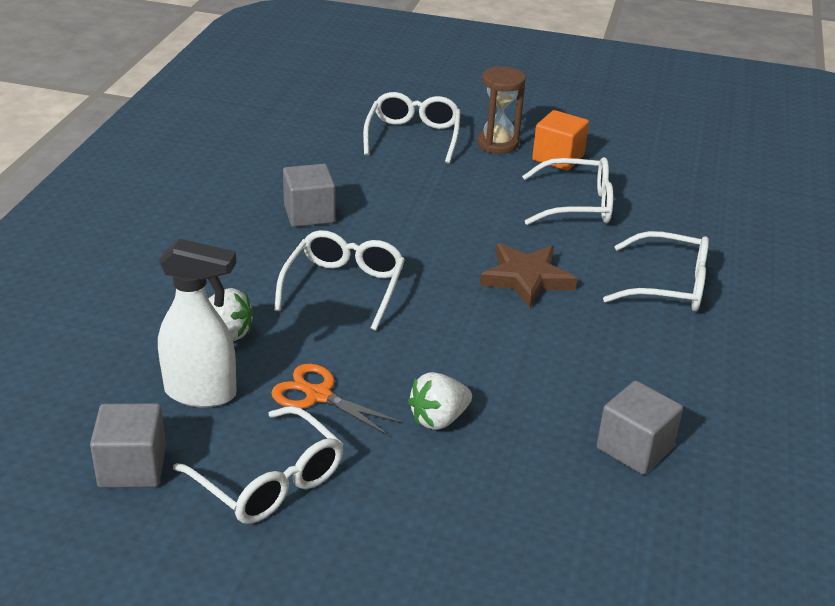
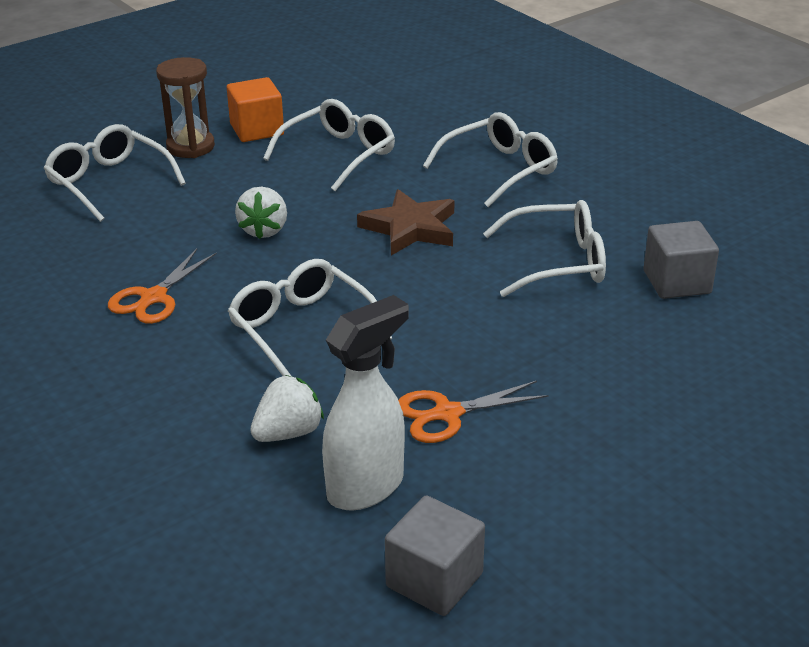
camera: 50 degrees left, 0 degrees up
white glasses [173,406,344,524] -> white glasses moved to [483,200,606,297]
grey cube [283,164,336,227] -> orange scissors [108,249,217,324]
white strawberry [408,372,472,430] -> white strawberry moved to [235,187,287,239]

